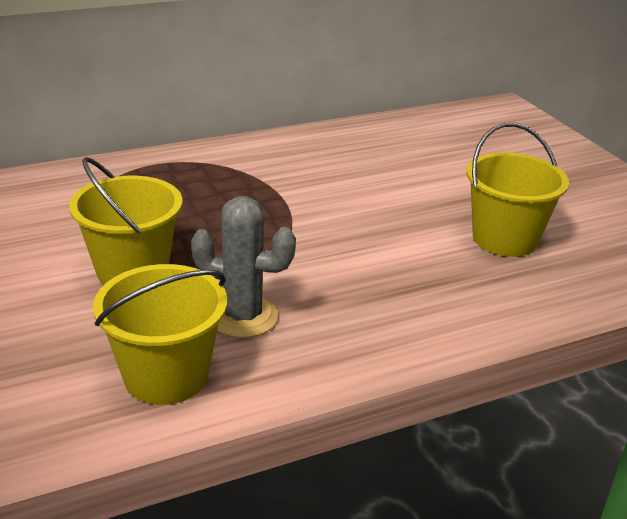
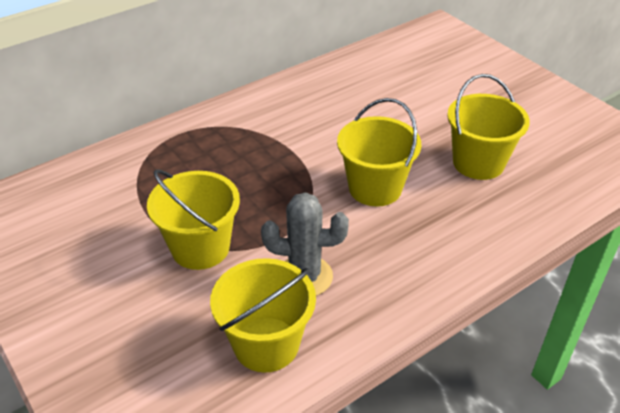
camera: 10 degrees left, 10 degrees up
none -> yellow bucket [337,98,421,206]

